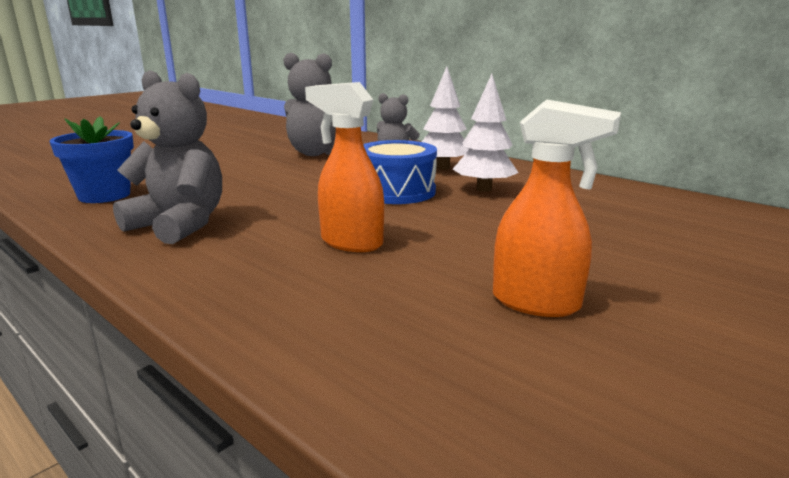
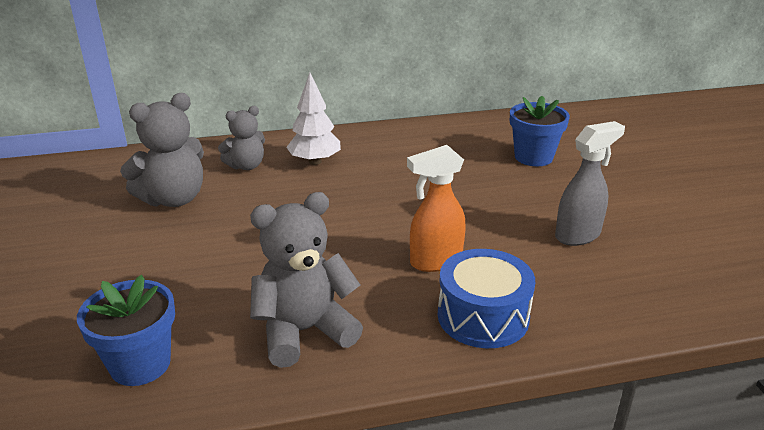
camera: 55 degrees left, 10 degrees up
blue drum [363,140,437,204] -> blue drum moved to [438,249,535,348]
white tree [453,74,518,192] -> none
orange spray bottle [493,100,621,317] -> grey spray bottle [555,121,625,246]
none -> blue flower pot [510,96,570,166]

